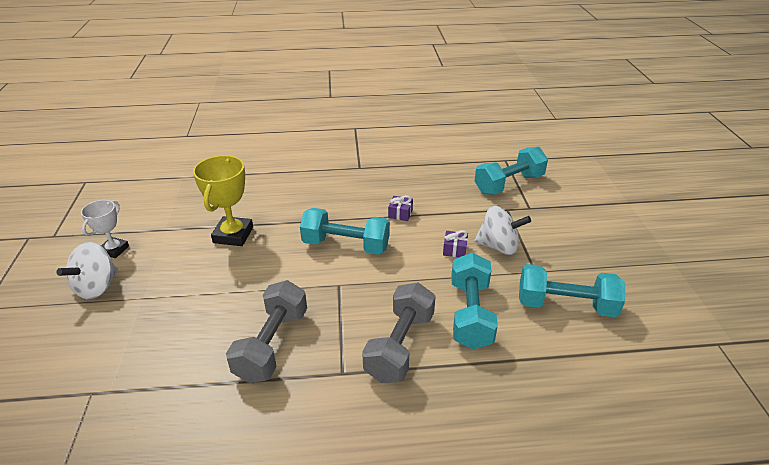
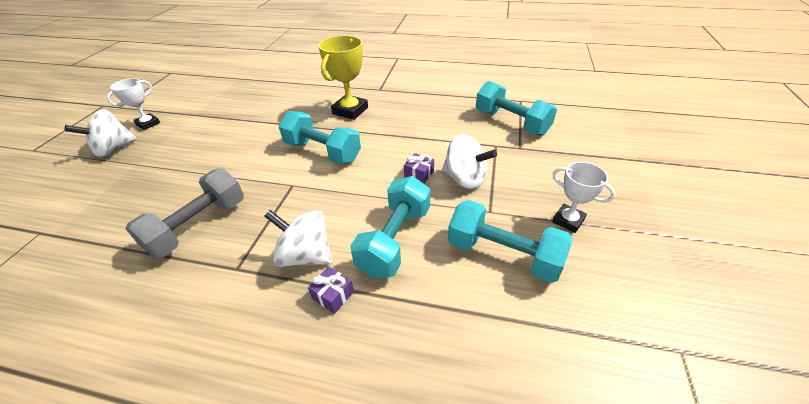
camera: 20 degrees right, 5 degrees up
yellow trophy [193,155,253,246] -> yellow trophy moved to [318,35,368,120]
grey dumbbell [362,283,436,383] -> white spinning top [264,210,332,267]
purple gift [388,195,413,221] -> purple gift moved to [308,266,354,314]
turquoise dumbbell [475,147,548,195] -> turquoise dumbbell turned 60 degrees clockwise [476,81,557,136]
none -> white trophy [552,162,615,233]

